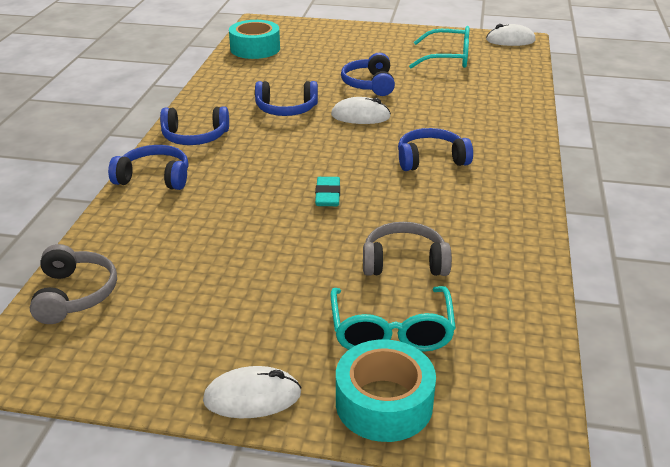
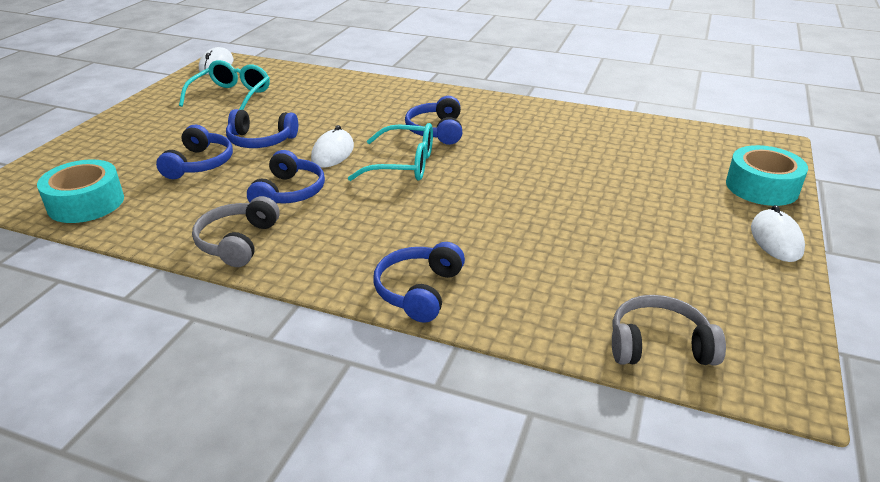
camera: 80 degrees left, 0 degrees up
blue headphones [160,106,229,145] -> blue headphones moved to [156,125,233,179]
turquoise eraser [315,177,340,206] -> none
turquoise glasses [330,286,456,352] -> turquoise glasses moved to [348,123,433,181]
grey headphones [363,222,452,276] -> grey headphones moved to [192,196,280,267]

